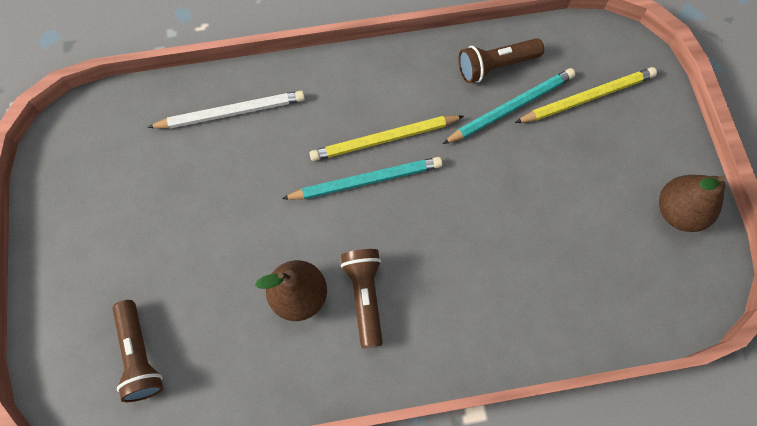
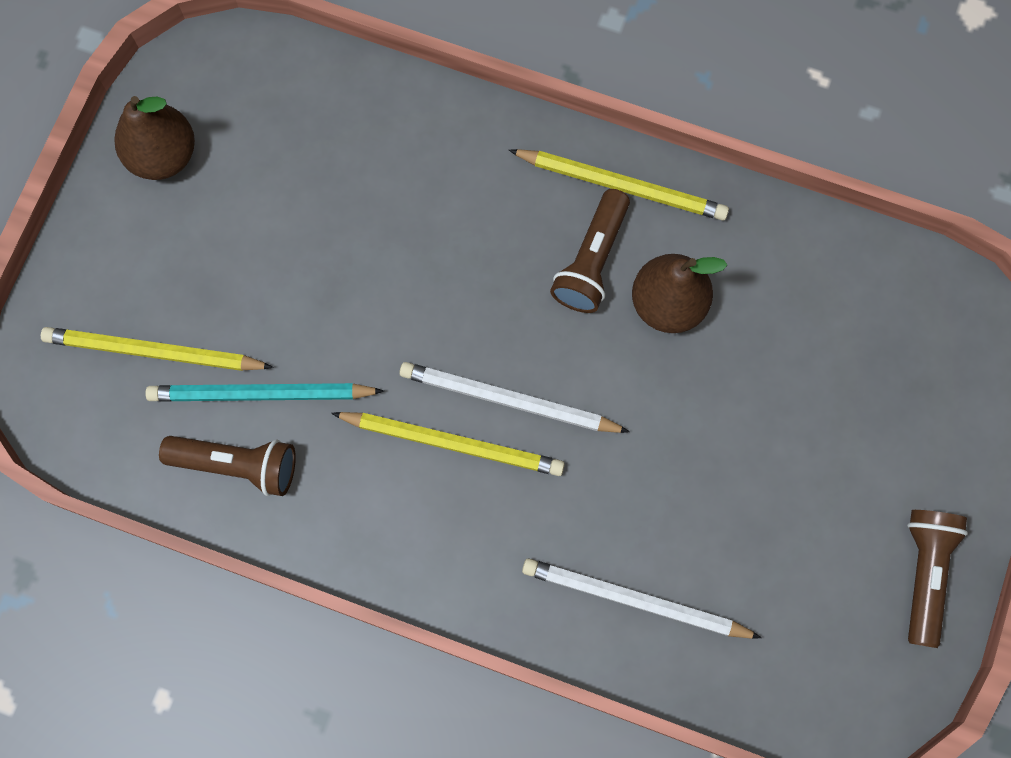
camera: 150 degrees left, 5 degrees up
brown flashlight [112,300,163,402] -> brown flashlight moved to [907,510,968,648]
turquoise pencil [282,157,442,200] -> white pencil [399,362,630,433]
none -> yellow pencil [509,149,729,221]

